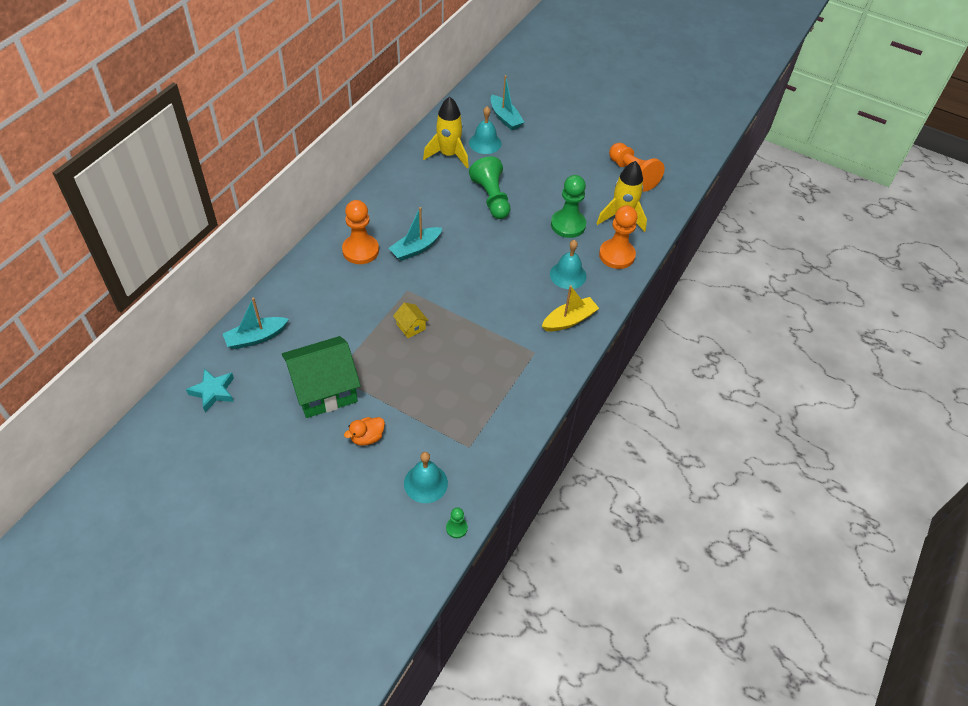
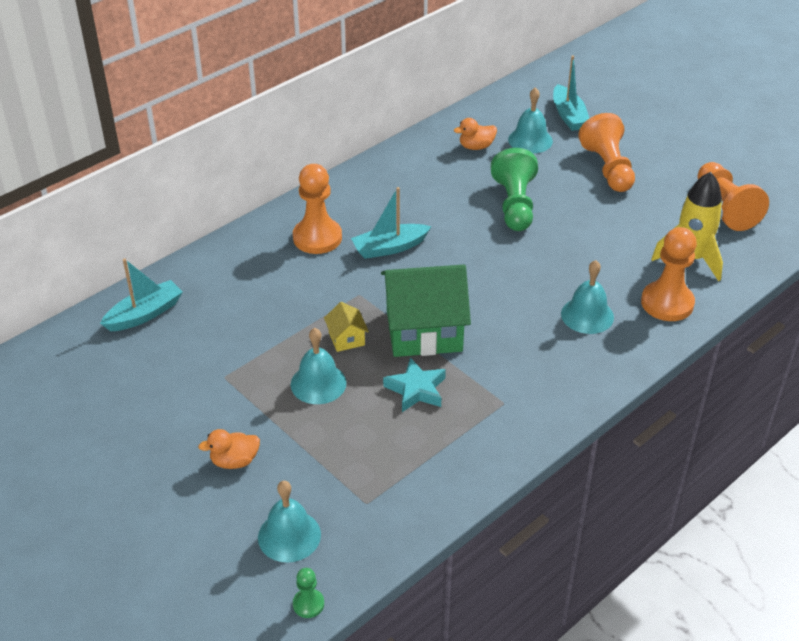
camera: 20 degrees right, 10 degrees down
turquoise star [186,369,234,412] -> turquoise star moved to [383,357,446,412]
turquoise boat [223,297,289,349] -> turquoise boat turned 150 degrees clockwise [100,259,183,331]
green house [282,336,361,418] -> green house moved to [381,264,471,357]
yellow rocket [423,97,469,168] -> orange duck [454,118,497,150]
yellow boat [542,285,599,331] -> none
green pawn [551,175,586,238] -> none
none -> turquoise bell [291,328,346,404]
none -> orange pawn [578,113,635,192]

